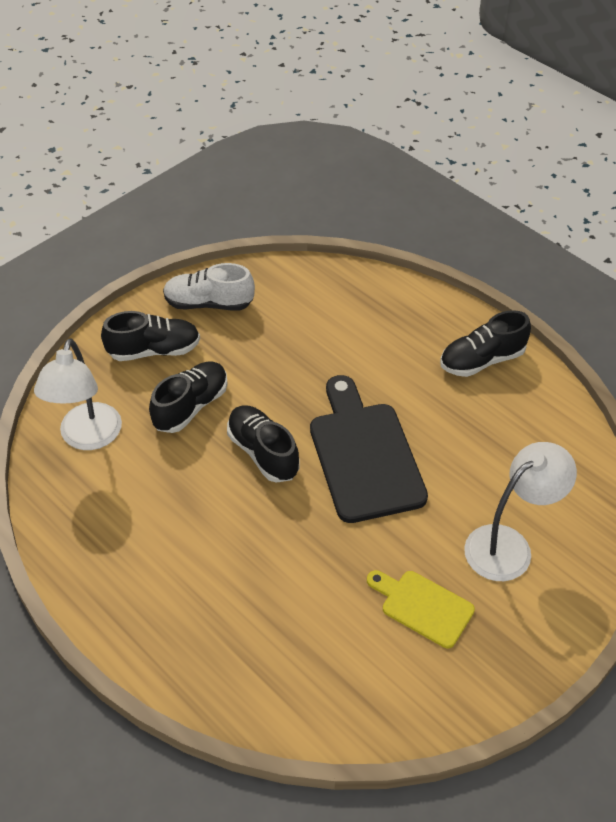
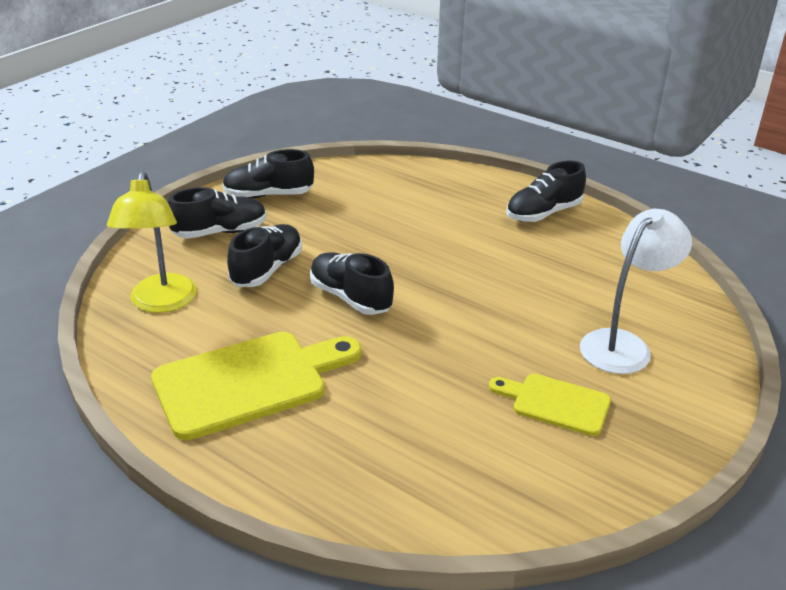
camera: 10 degrees left, 15 degrees down
white lamp [34,338,122,450] -> yellow lamp [107,171,197,313]
white shoe [163,263,255,310] -> black shoe [222,149,314,198]
black cutting board [310,375,428,523] -> none
none -> yellow cutting board [151,332,362,440]

